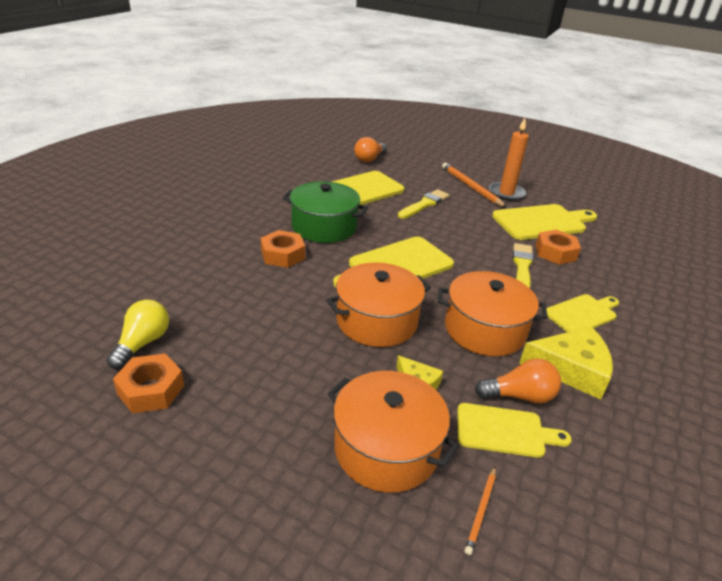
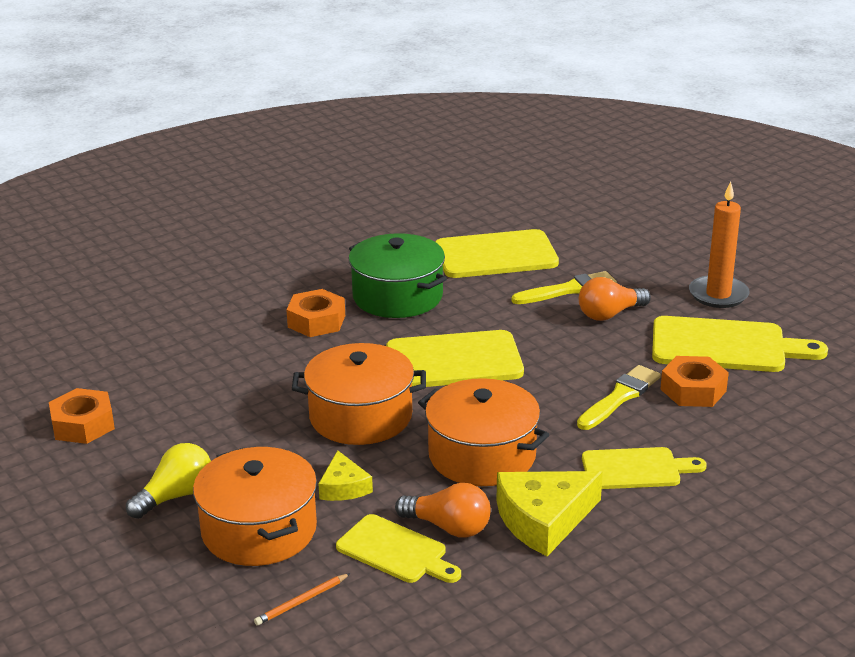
camera: 30 degrees right, 5 degrees down
yellow light bulb [107,300,169,369] -> yellow light bulb moved to [126,443,211,519]
orange light bulb [354,137,387,162] -> orange light bulb moved to [579,277,651,321]
orange pencil [442,163,507,208] -> none
yellow cheese [519,327,613,400] -> yellow cheese turned 120 degrees clockwise [497,471,603,556]

